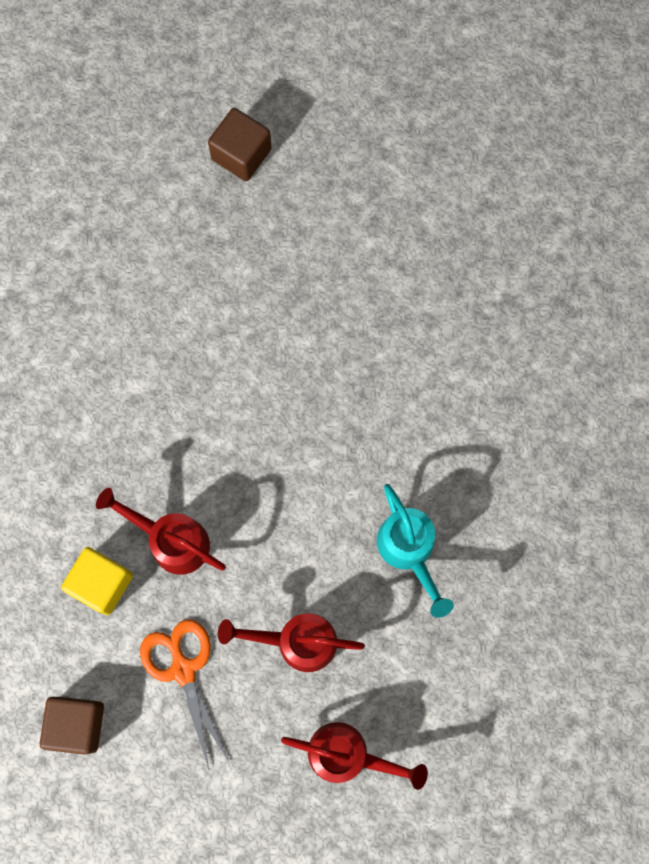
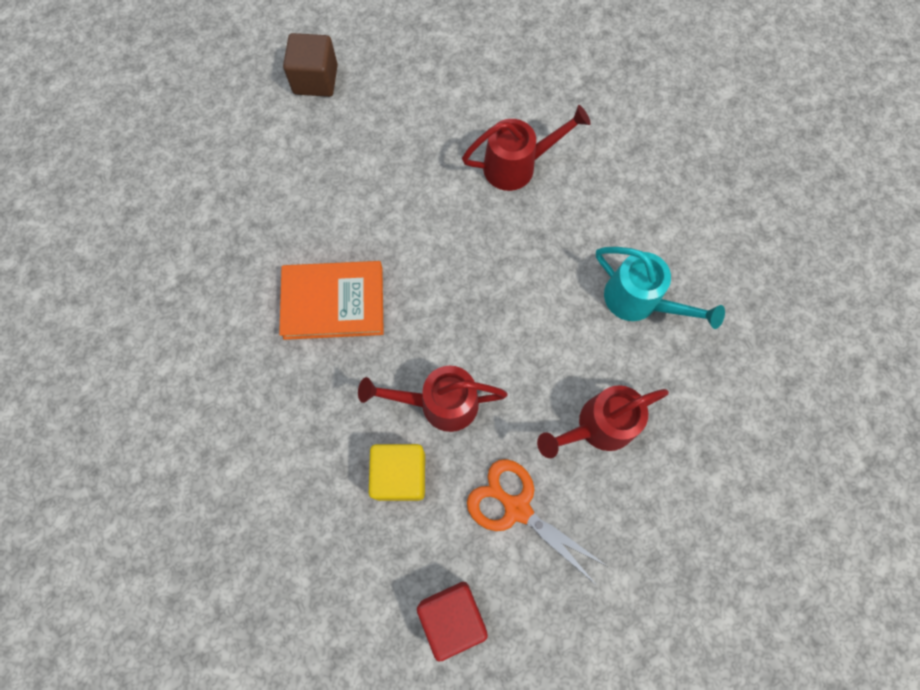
camera: 30 degrees left, 5 degrees down
brown cube [40,697,104,755] -> red cube [417,582,488,662]
red watering can [281,722,428,790] -> red watering can moved to [462,105,591,191]
none -> orange book [279,261,384,340]

